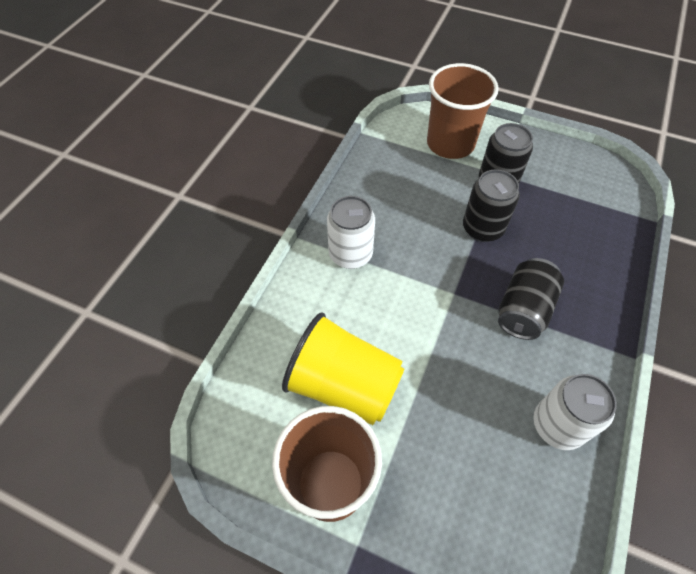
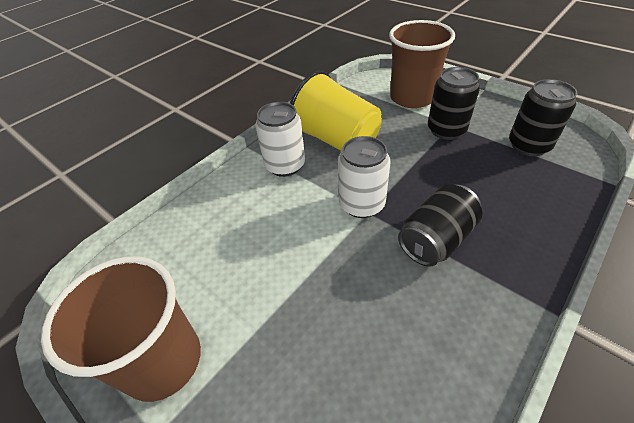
camera: 20 degrees right, 10 degrees down
yellow cup [282,312,404,425] -> yellow cup moved to [290,71,382,151]
black can [463,169,520,242] -> black can moved to [509,79,577,156]
white can [534,374,617,450] -> white can moved to [338,136,390,218]

